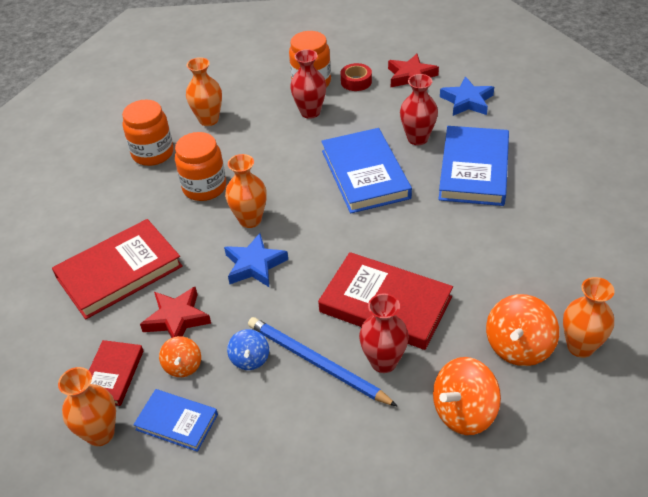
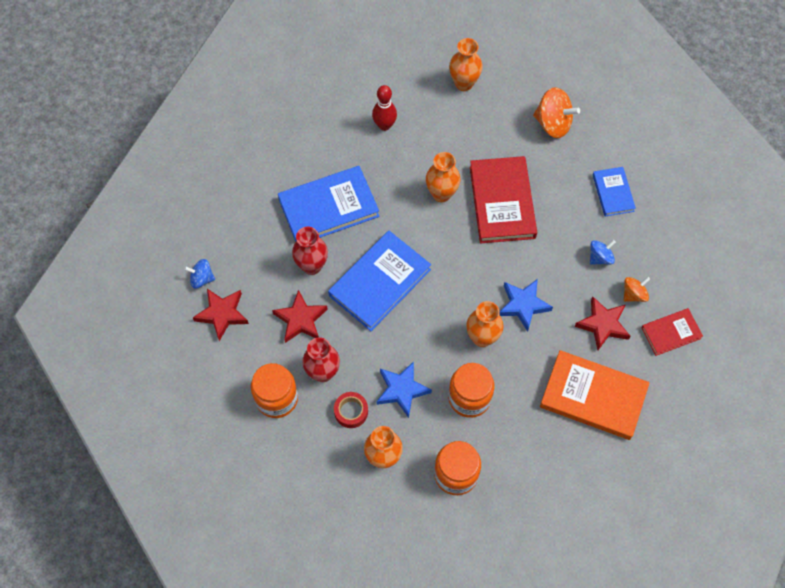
camera: 125 degrees left, 20 degrees up
red book [52,219,183,319] -> orange book [540,350,650,440]
orange vase [58,367,116,446] -> orange vase moved to [426,152,460,202]
blue book [133,389,218,452] -> blue book moved to [593,167,636,217]
blue pencil [248,317,397,406] -> none
red tape [341,63,372,91] -> red tape moved to [334,392,368,428]
red vase [359,294,409,373] -> none
blue star [440,76,494,116] -> blue star moved to [377,361,432,418]
orange spinning top [486,294,559,366] -> none
none -> blue spinning top [184,259,215,289]
none -> red star [272,290,328,343]
none -> red bowling pin [372,85,397,131]

